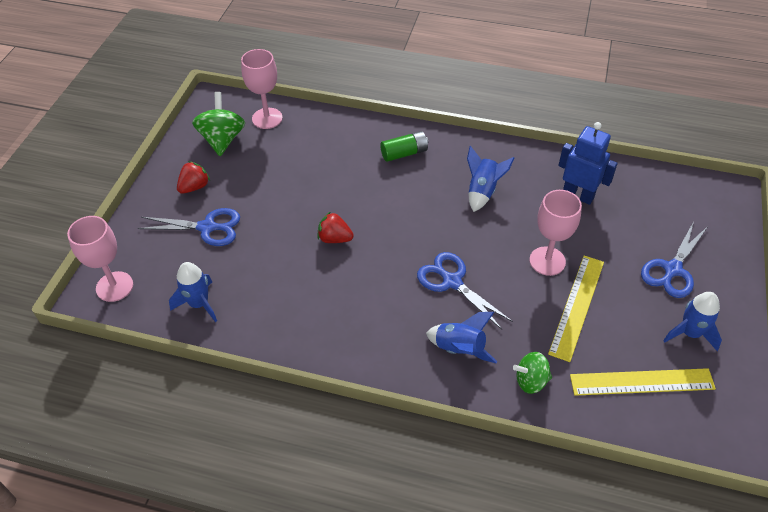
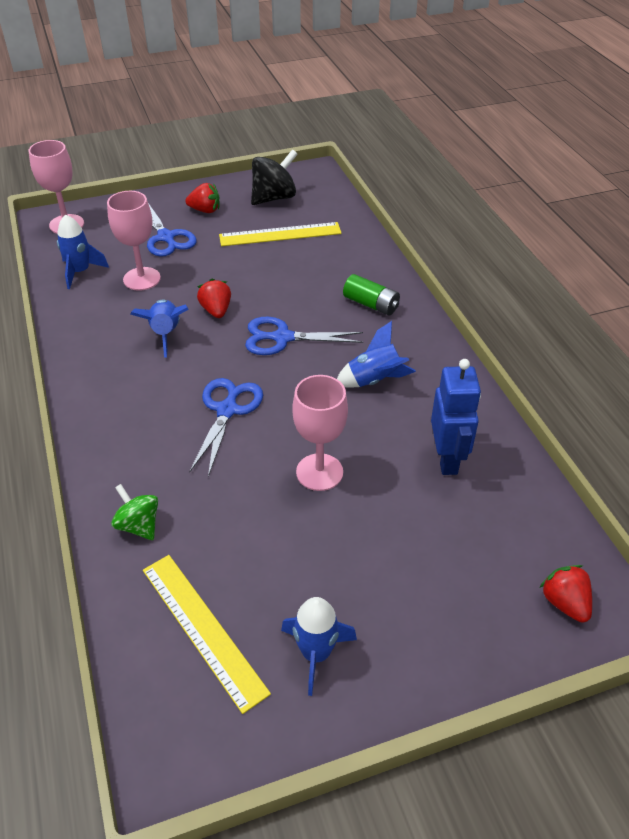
camera: 55 degrees right, 5 degrees down
green spinning top [192,92,245,156] -> black spinning top [251,149,298,205]
pink goblet [241,49,283,129] -> pink goblet moved to [107,191,161,291]
blue rocket [426,312,497,363] -> blue rocket moved to [130,300,189,358]
yellow ruler [548,256,604,362] -> yellow ruler moved to [219,222,342,246]
blue scissors [641,221,708,298] -> blue scissors moved to [245,317,363,355]
none -> red strawberry [540,565,592,623]

